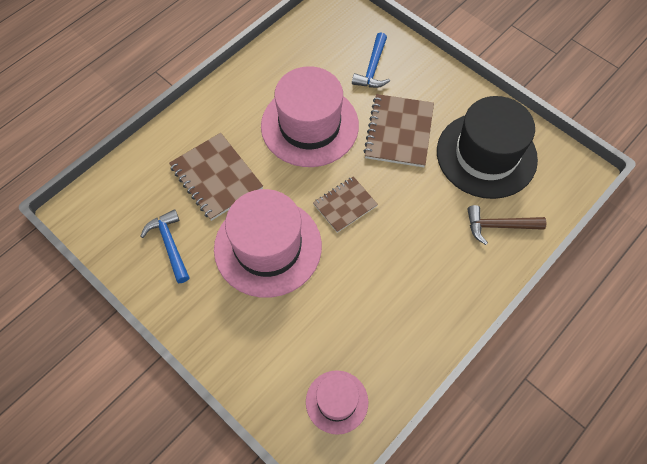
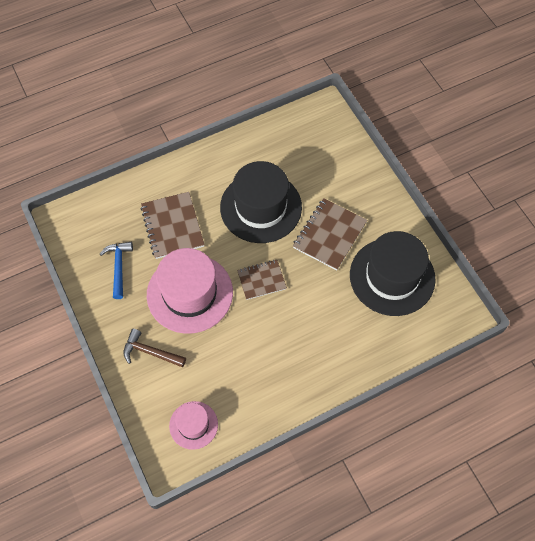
camera: 20 degrees right, 0 degrees up
pink hat [261,66,359,167] -> black hat [220,161,302,243]
blue hammer [352,32,390,88] -> none
brown hammer [467,205,546,245] -> brown hammer moved to [124,329,186,367]

